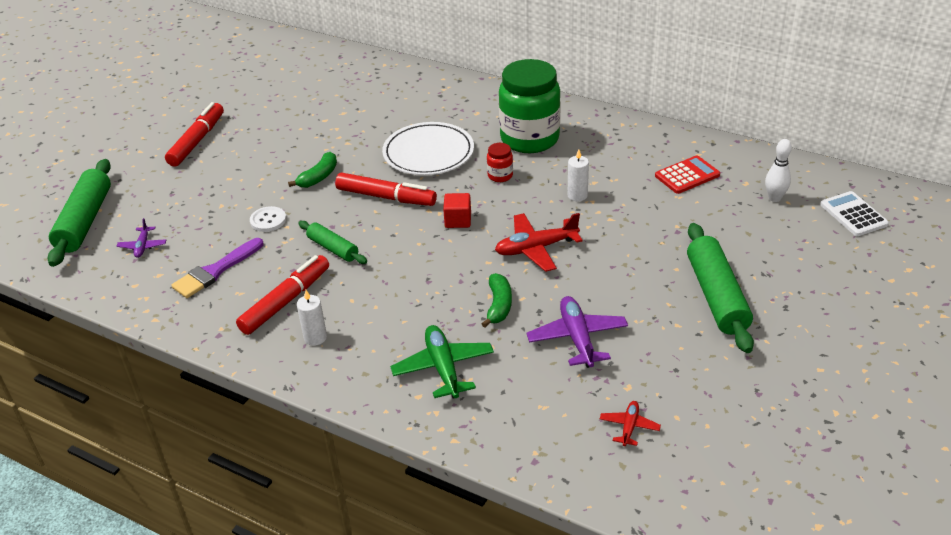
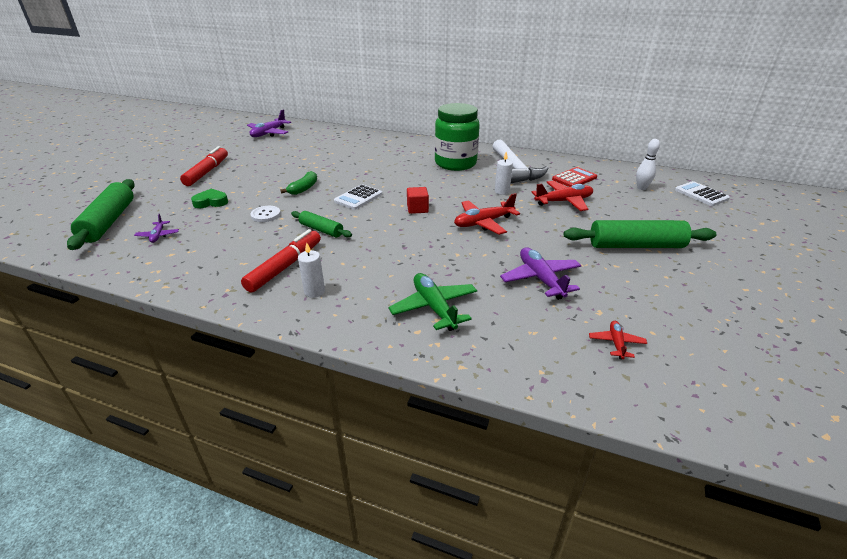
camera: 10 degrees left, 5 degrees down
purple brush [171,238,263,298] -> none
red marker [335,173,437,206] -> white calculator [334,184,382,210]
white plate [382,122,474,175] -> none
green banana [482,273,512,328] -> none
red jar [487,143,513,182] -> none
green rolling pin [687,223,754,353] -> green rolling pin turned 75 degrees counterclockwise [564,220,716,248]
none -> green heart [191,189,228,208]
none -> purple plane [247,109,291,137]
none -> white hammer [493,140,549,183]
none -> red plane [531,181,593,211]

